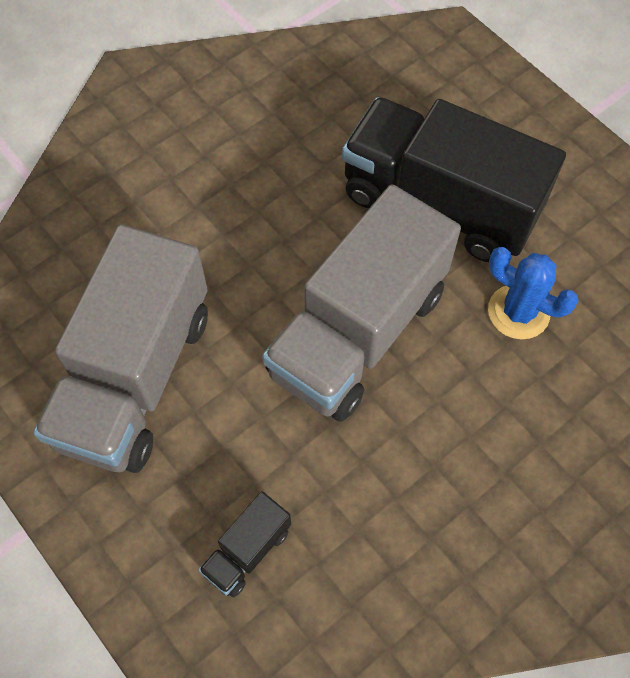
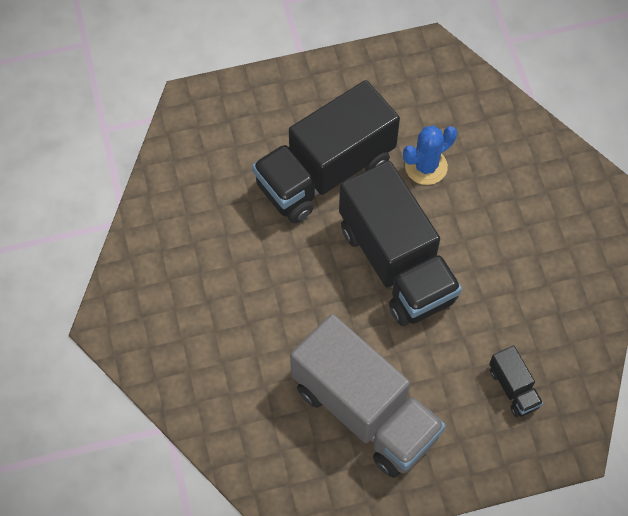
camera: 65 degrees left, 0 degrees up
grey truck [262,184,461,422] -> black truck [339,161,462,326]

